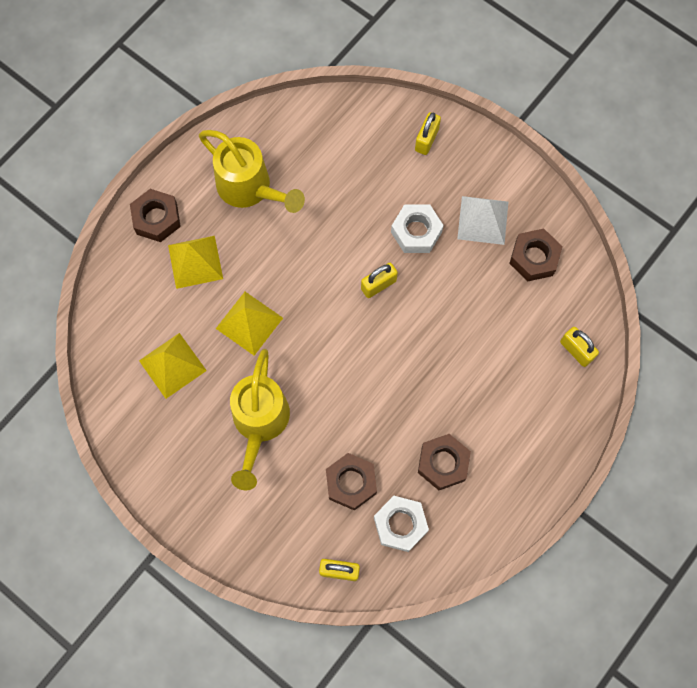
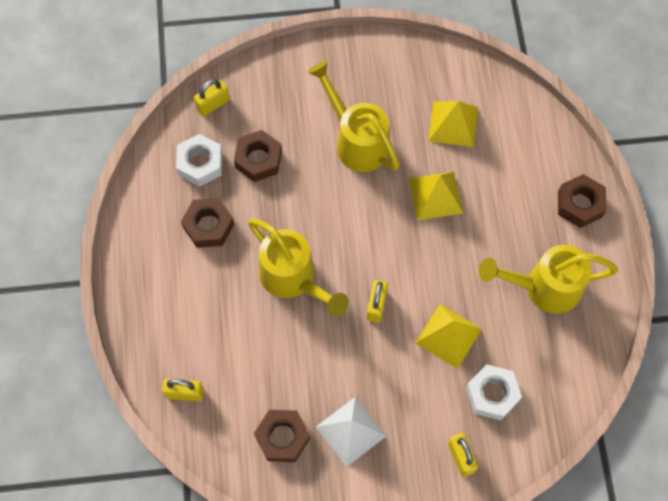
camera: 135 degrees right, 5 degrees down
yellow pyramid [168,236,223,289] -> yellow pyramid moved to [415,304,482,369]
white nut [391,205,444,253] -> white nut moved to [466,364,522,420]
none -> yellow watering can [248,218,349,316]

